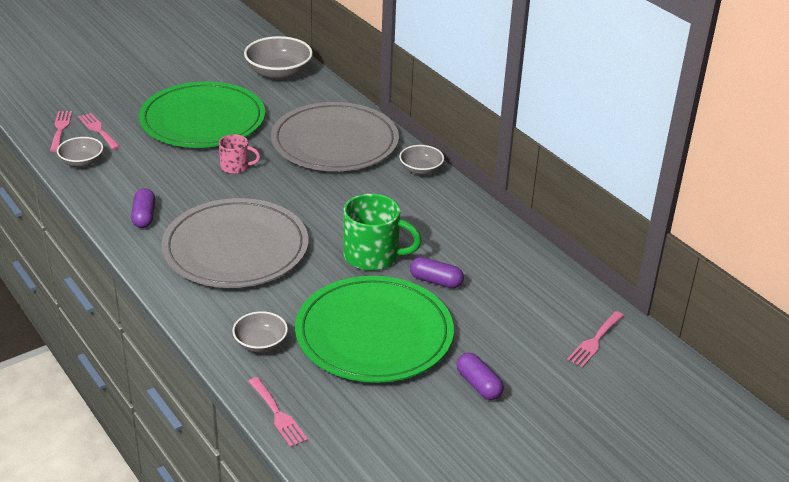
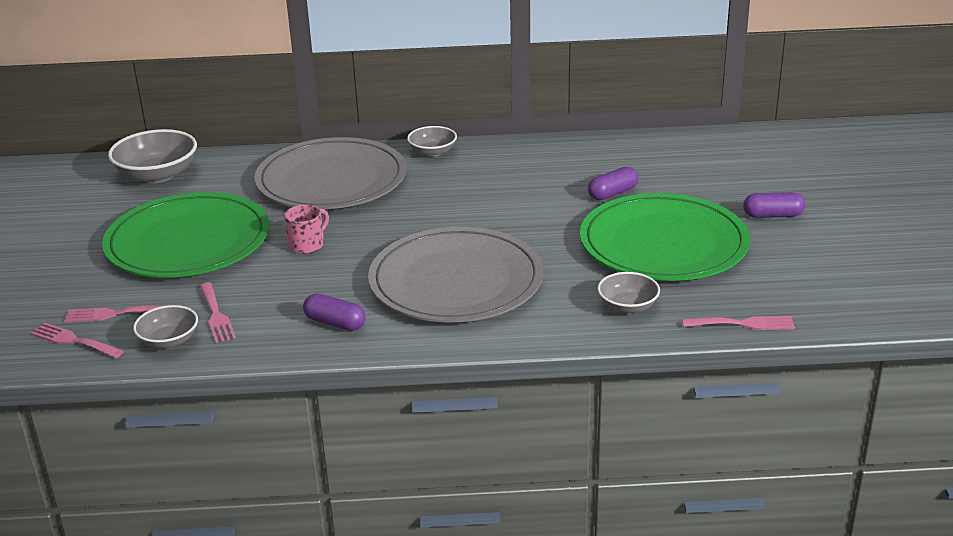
camera: 55 degrees left, 5 degrees down
green mug [343,194,422,271] -> none
pink fork [567,311,624,367] -> pink fork moved to [200,282,236,343]

